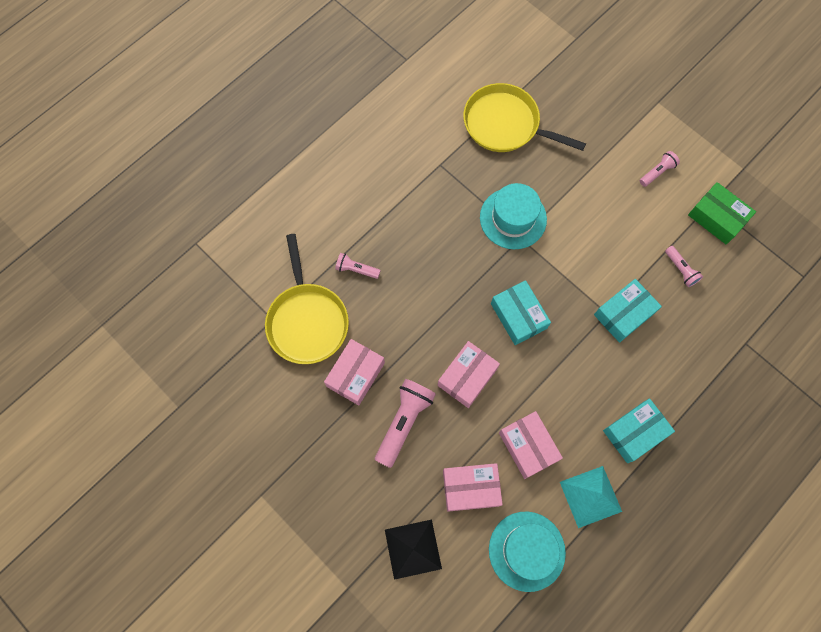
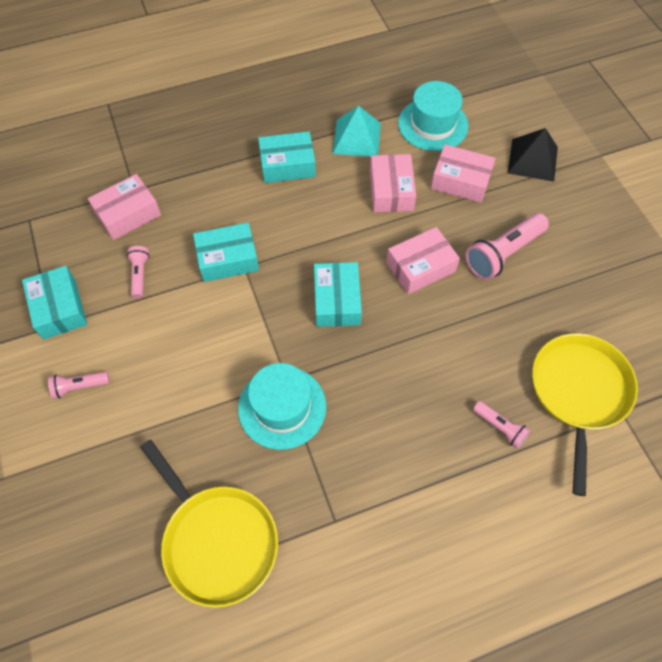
camera: 155 degrees left, 10 degrees down
pink box [324,339,385,405] -> pink box moved to [88,174,161,240]
green box [688,182,756,244] -> turquoise box [22,266,87,340]

